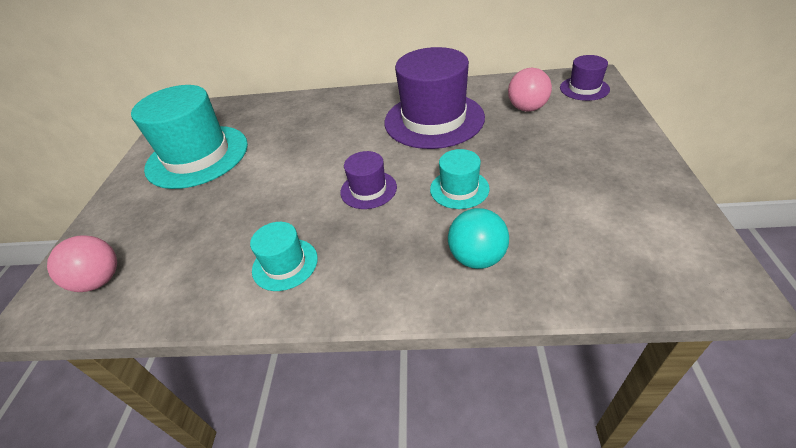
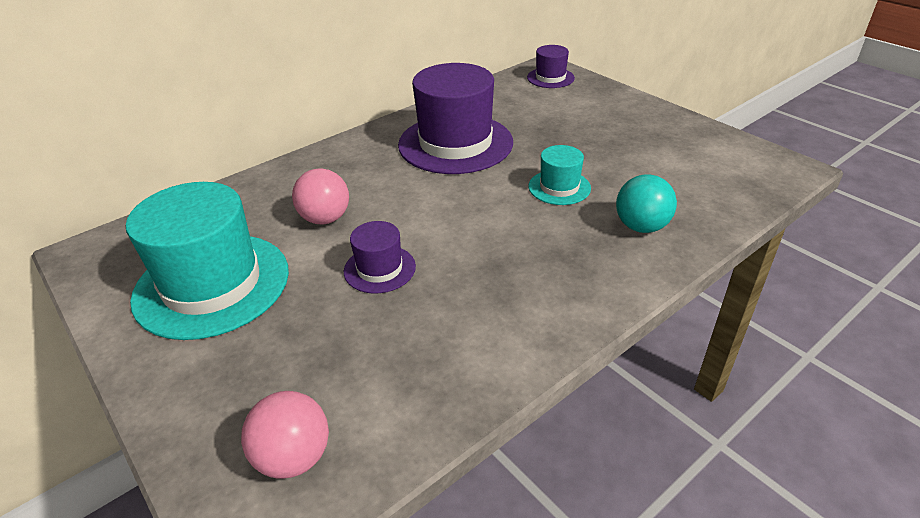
camera: 45 degrees left, 5 degrees down
turquoise hat [250,222,318,291] -> none
purple hat [340,151,397,209] -> purple hat moved to [344,221,416,293]
pink ball [508,68,552,112] -> pink ball moved to [292,168,349,224]

